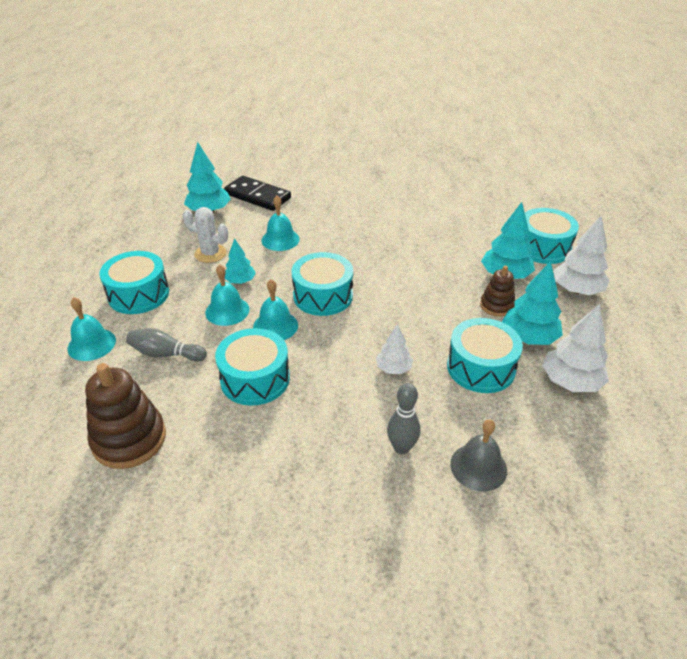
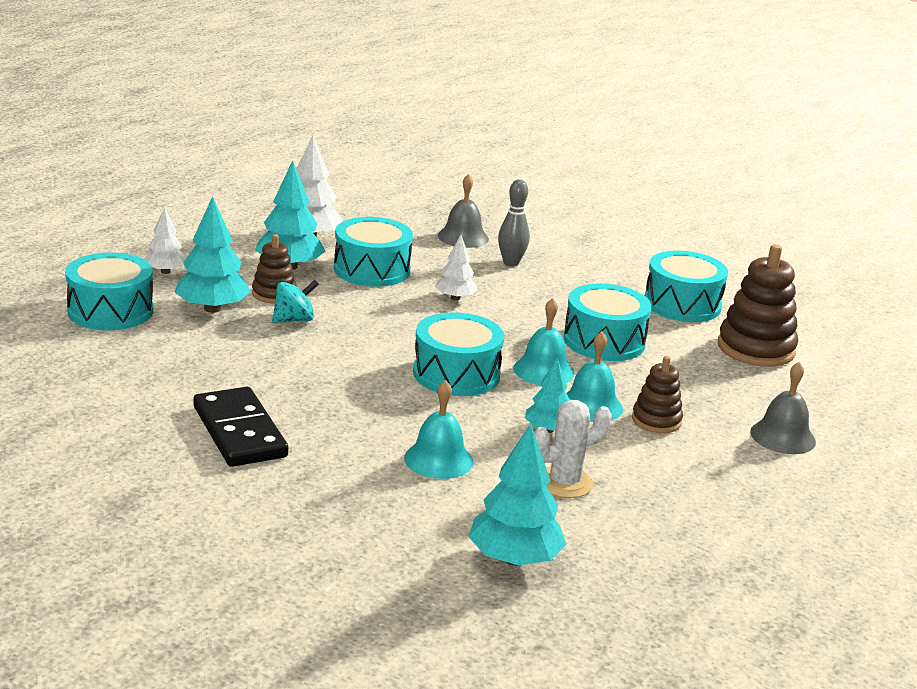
camera: 150 degrees left, 15 degrees down
turquoise bell [67,297,116,361] -> grey bell [750,362,816,454]
turquoise drum [99,251,169,314] -> turquoise drum moved to [645,251,728,322]
grey bowling pin [126,328,207,361] -> none
white cactus [183,207,228,263] -> white cactus turned 75 degrees counterclockwise [534,400,612,498]
black domino [224,176,291,211] -> black domino moved to [194,387,288,467]
white tree [554,215,610,295] -> white tree [143,207,186,274], size x0.60
none -> turquoise spinning top [272,280,319,323]
none -> brown stacking toy [632,356,683,433]

